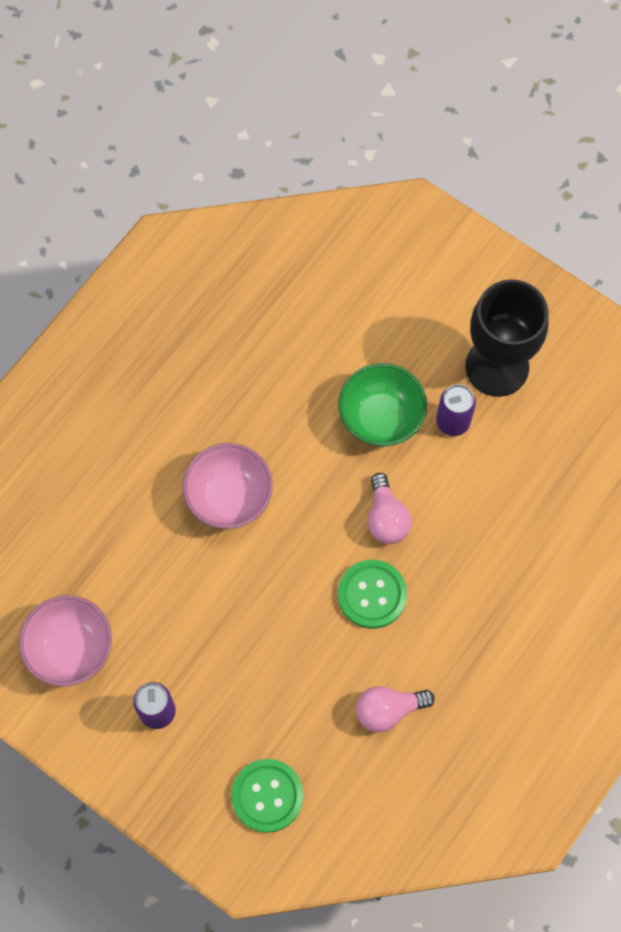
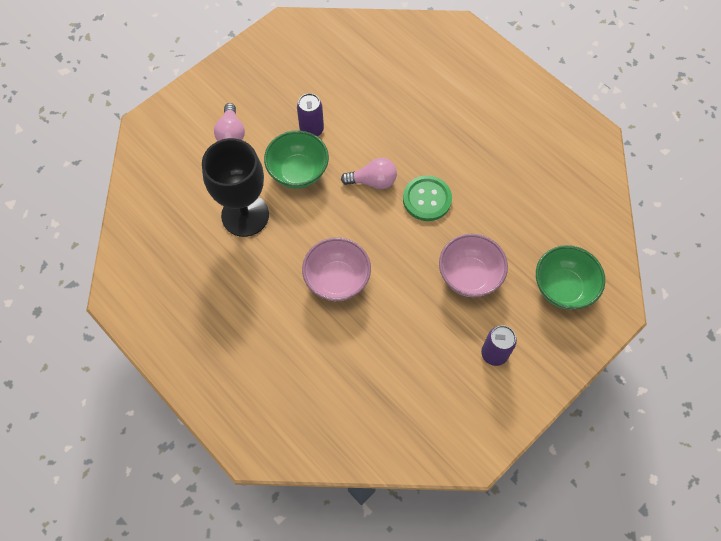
camera: 80 degrees left, 5 degrees down
pink bowl [19,595,112,687] -> pink bowl moved to [439,234,508,297]
green button [231,759,303,833] -> green bowl [536,245,605,310]
pink light bulb [356,686,435,733] -> pink light bulb moved to [214,103,245,141]
black goblet [465,279,549,397] -> black goblet moved to [202,138,269,237]

